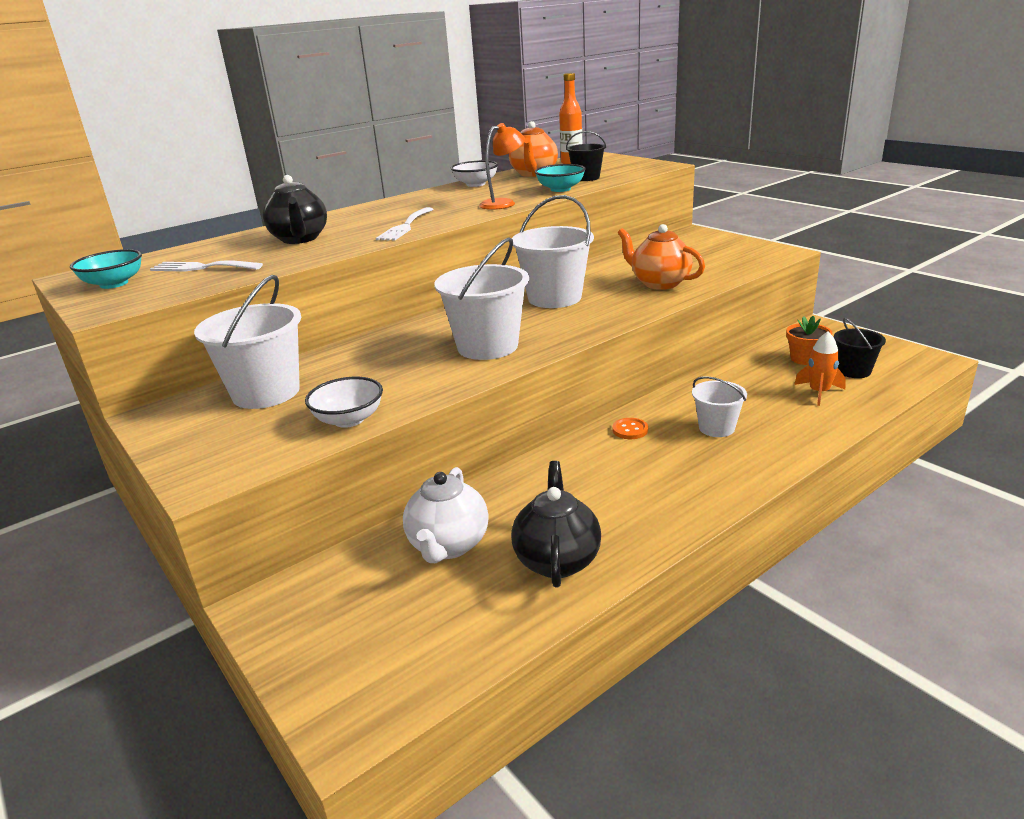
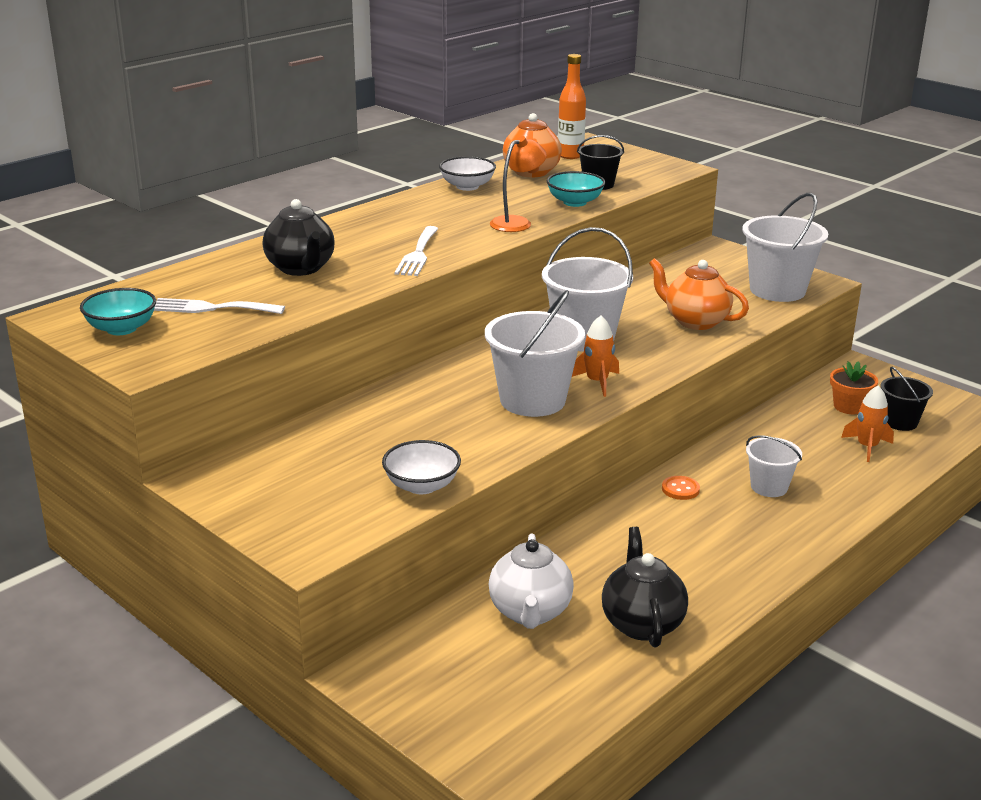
camera: 10 degrees left, 0 degrees up
white bucket [194,275,301,409] -> white bucket moved to [742,193,828,302]
none -> orange rocket [572,316,619,397]

